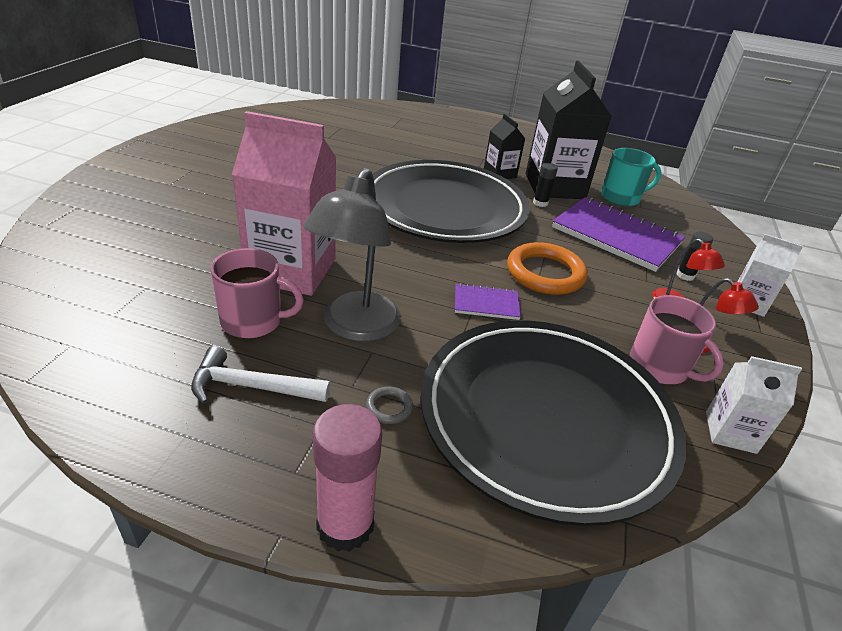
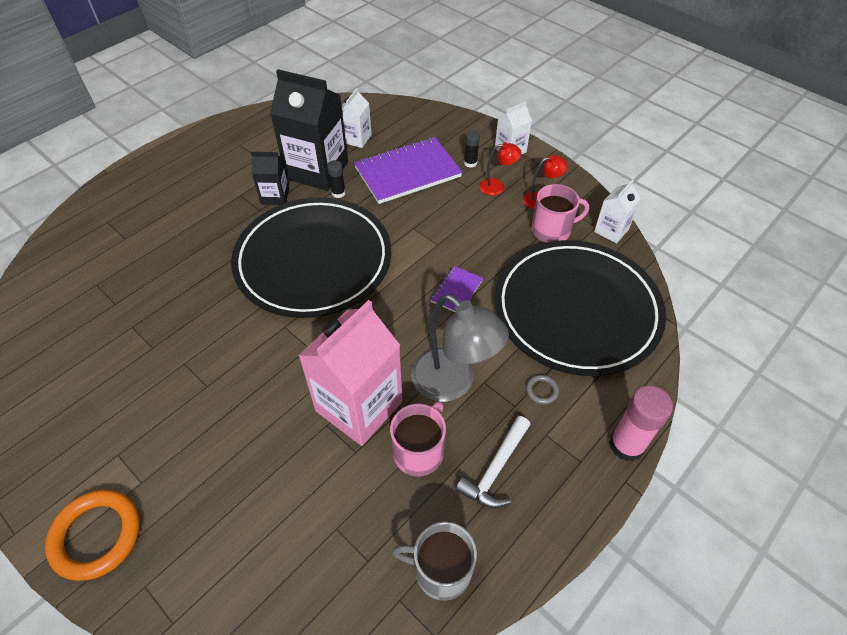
camera: 60 degrees left, 15 degrees up
orange ring [507,242,588,295] -> orange ring moved to [45,490,140,581]
turquoise mug [601,148,661,206] -> white carton [342,88,372,148]
none -> grey mug [392,522,477,601]

